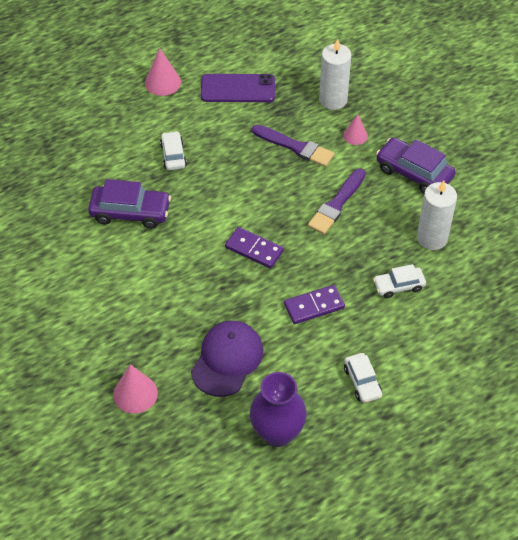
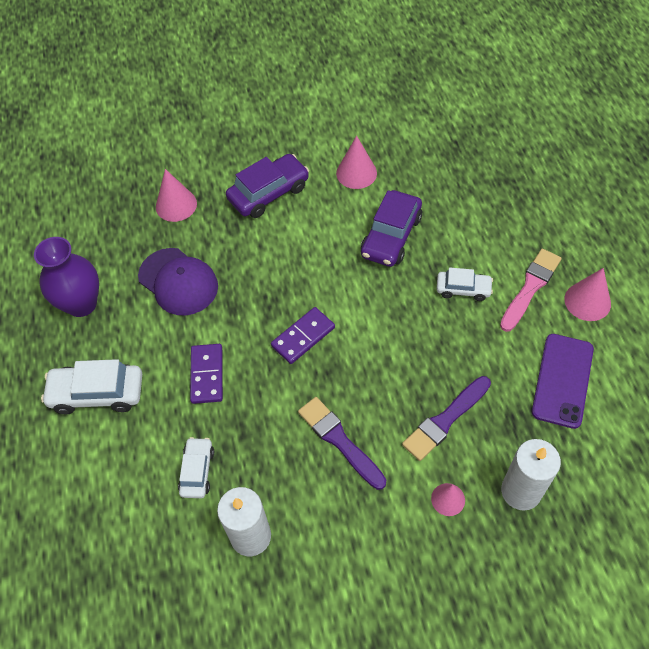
camera: 110 degrees right, 5 degrees up
white car [344,353,382,403] -> white car [41,359,142,414], size x1.64
purple car [376,137,455,194] -> purple car moved to [226,154,309,218]
none -> pink cone [336,136,377,189]
none -> pink brush [500,249,562,332]

